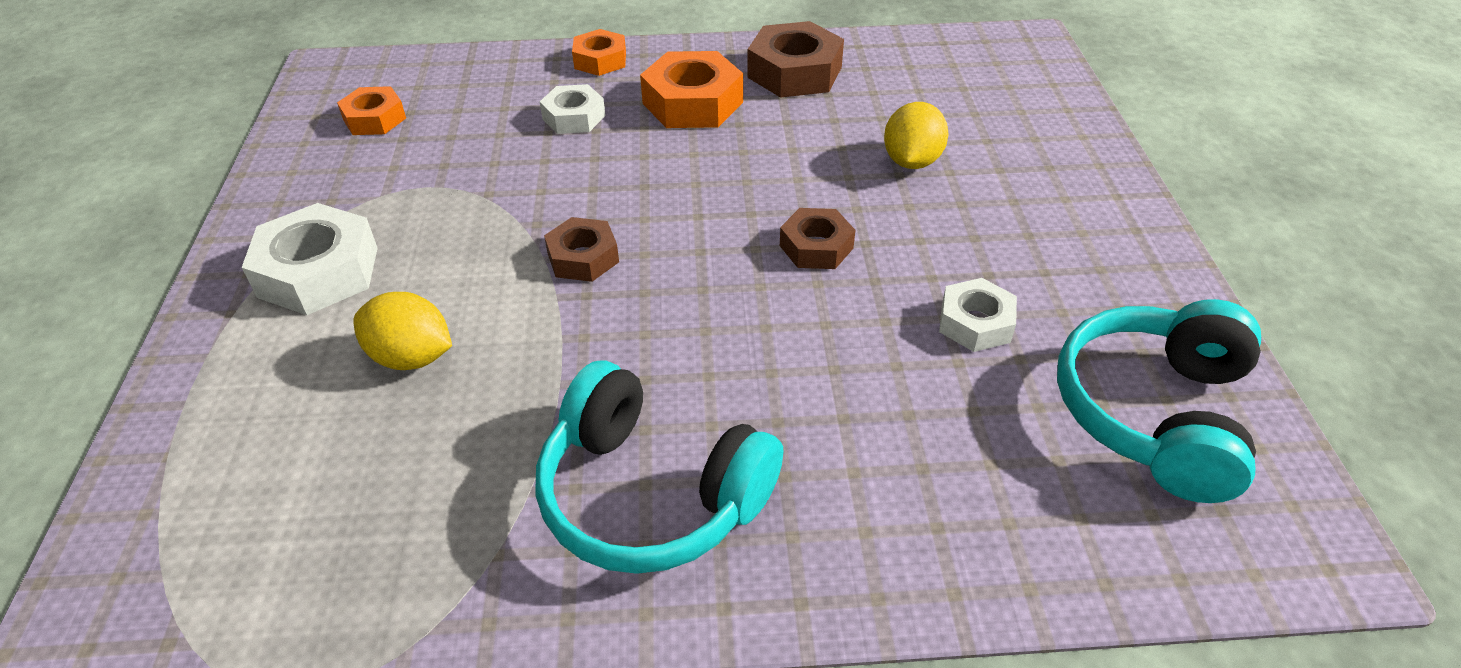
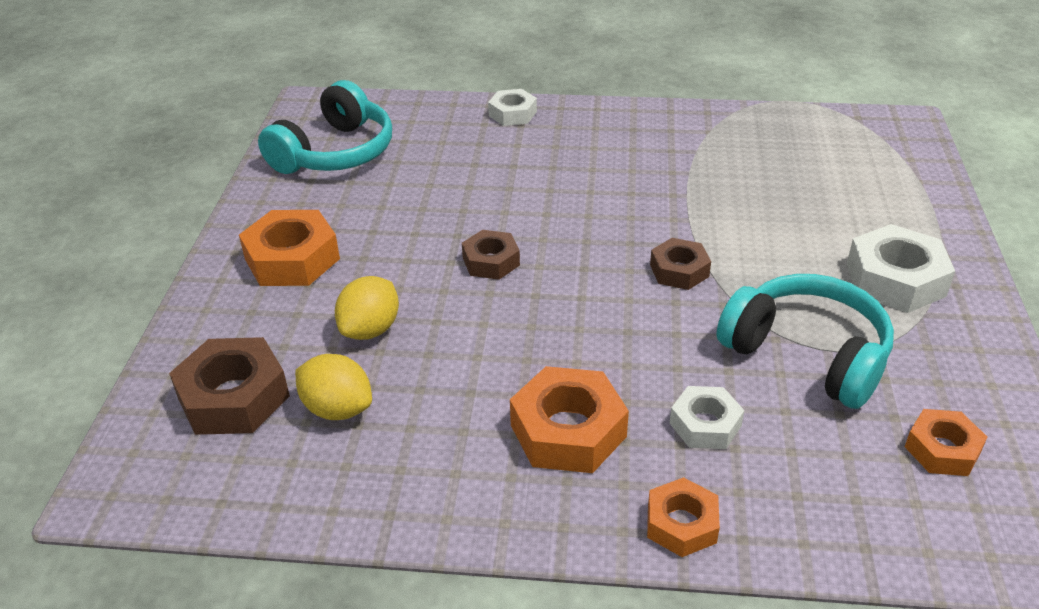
camera: 170 degrees left, 5 degrees down
yellow lemon [353,292,452,370] -> yellow lemon moved to [295,354,372,420]
turquoise headphones [536,361,783,574] -> turquoise headphones moved to [717,274,894,409]
brown nut [747,21,844,98] -> brown nut moved to [169,337,290,435]
white nut [939,278,1017,352] -> white nut moved to [488,89,537,126]
none -> orange nut [239,210,340,286]

